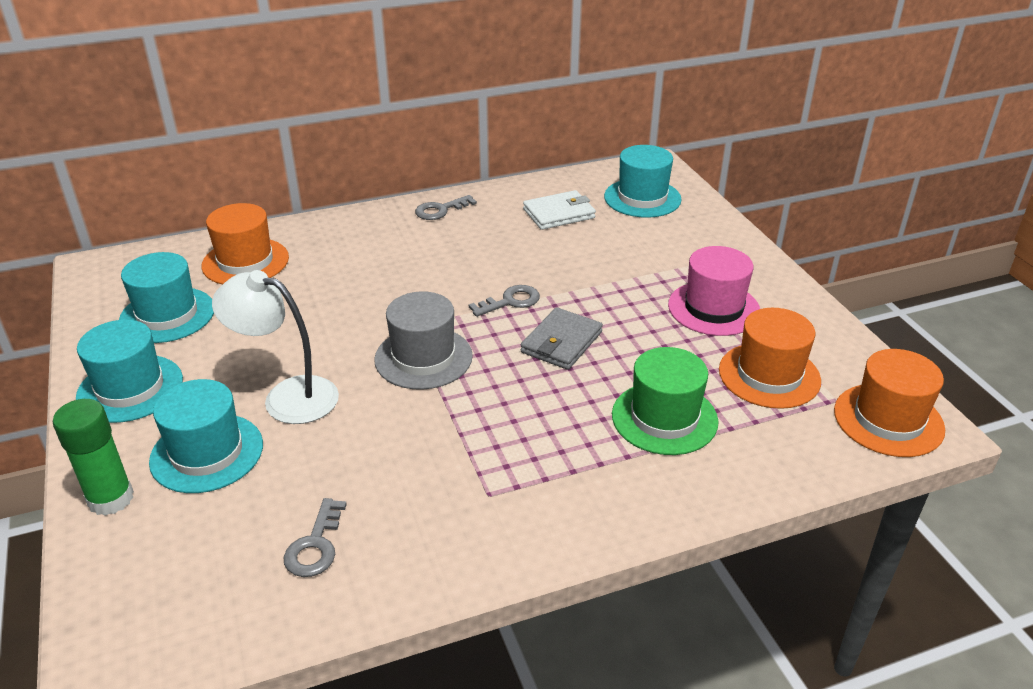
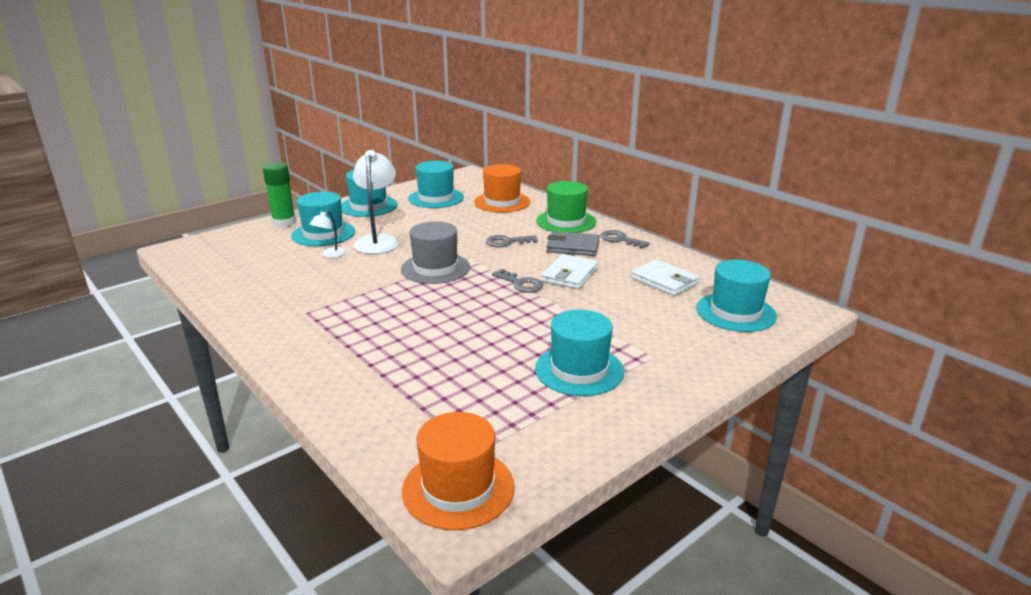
camera: 70 degrees right, 10 degrees down
grey key [283,498,347,577] -> grey key moved to [486,235,538,247]
grey wallet [521,307,603,370] -> grey wallet moved to [546,231,600,256]
green hat [612,347,718,455] -> green hat moved to [536,181,596,233]
pink hat [668,246,760,336] -> turquoise hat [535,310,624,396]
orange hat [719,308,821,409] -> none
none -> white lamp [310,210,346,258]
none -> white wallet [542,254,598,289]

